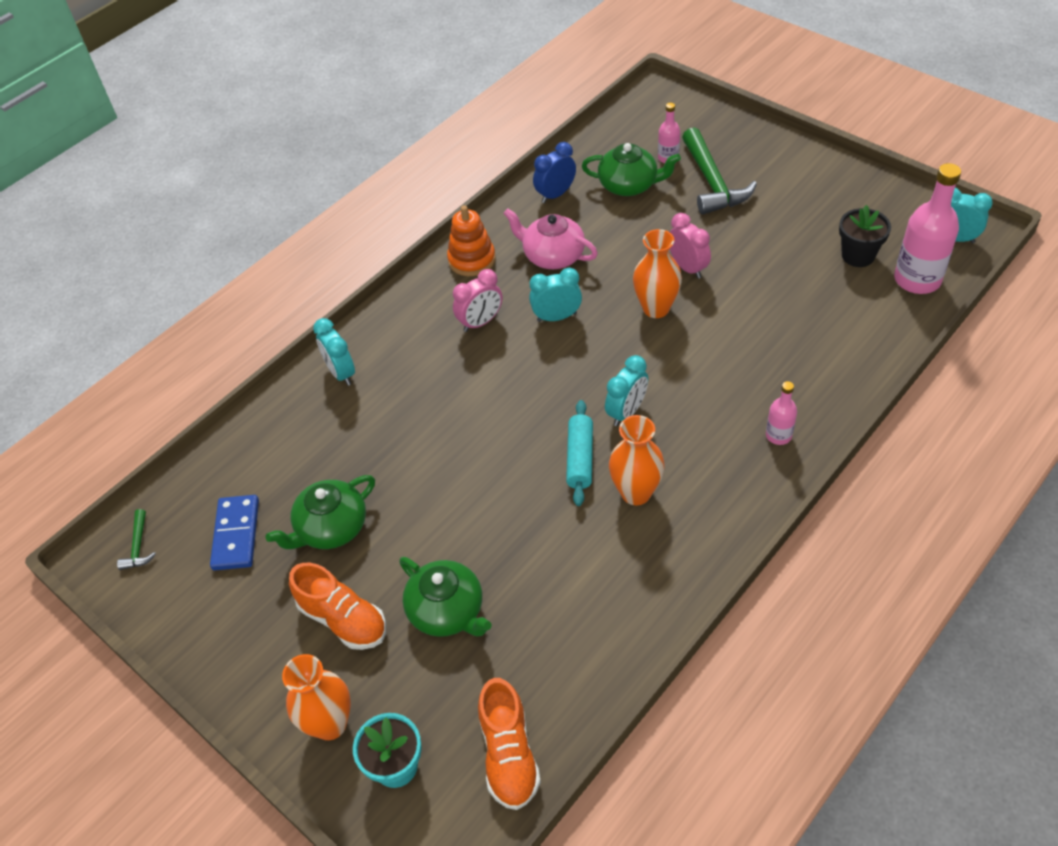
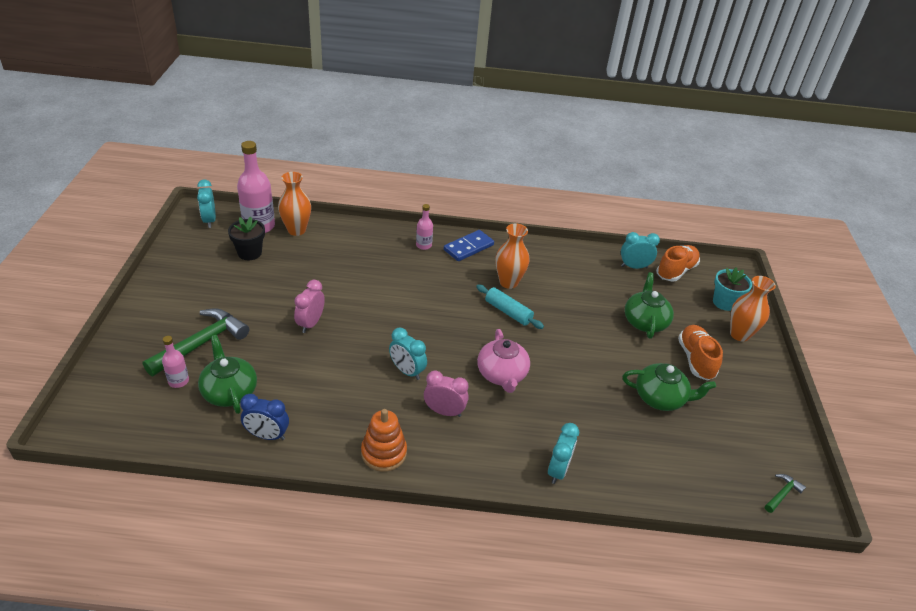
camera: 135 degrees left, 10 degrees down
blue domino [210,495,259,571] -> blue domino moved to [444,230,494,261]
pink teapot [503,208,598,269] -> pink teapot moved to [477,329,530,393]
turquoise rolling pin [566,400,593,506] -> turquoise rolling pin turned 75 degrees clockwise [476,284,544,329]
turquoise clock [605,355,648,426] -> turquoise clock moved to [621,232,660,269]
orange vase [633,229,682,318] -> orange vase moved to [278,172,311,236]

